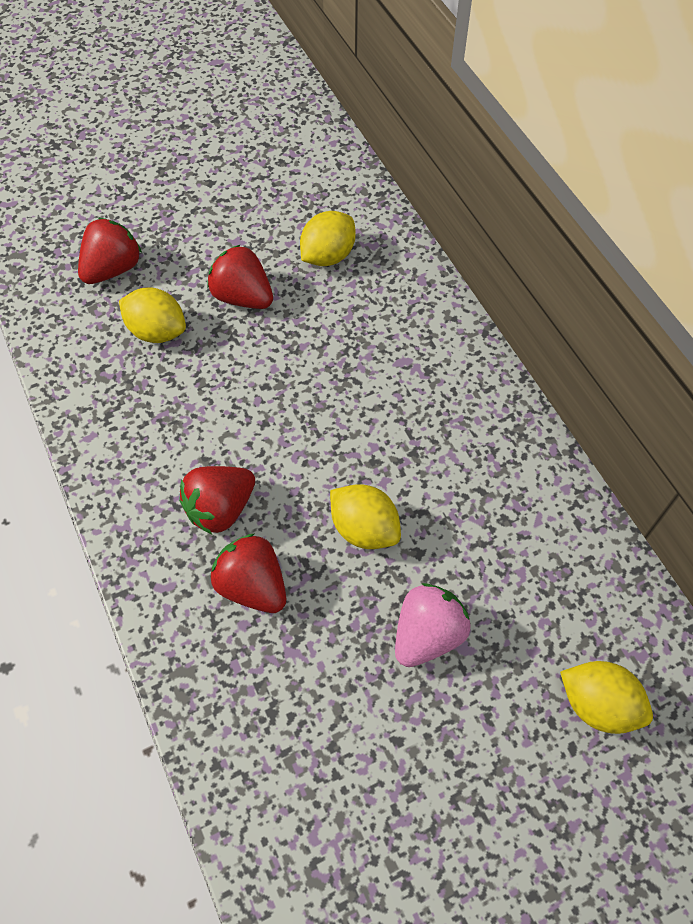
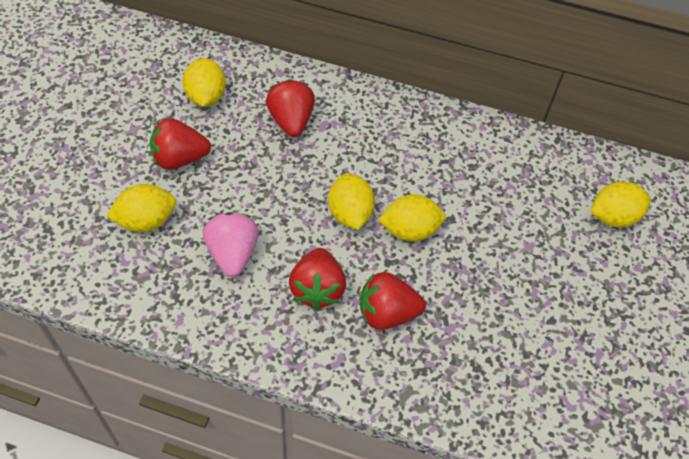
camera: 50 degrees left, 5 degrees down
red strawberry [78,218,142,284] -> red strawberry moved to [266,79,315,137]
pink strawberry [395,583,471,667] -> pink strawberry moved to [203,212,259,277]
none -> yellow lemon [328,173,375,230]

